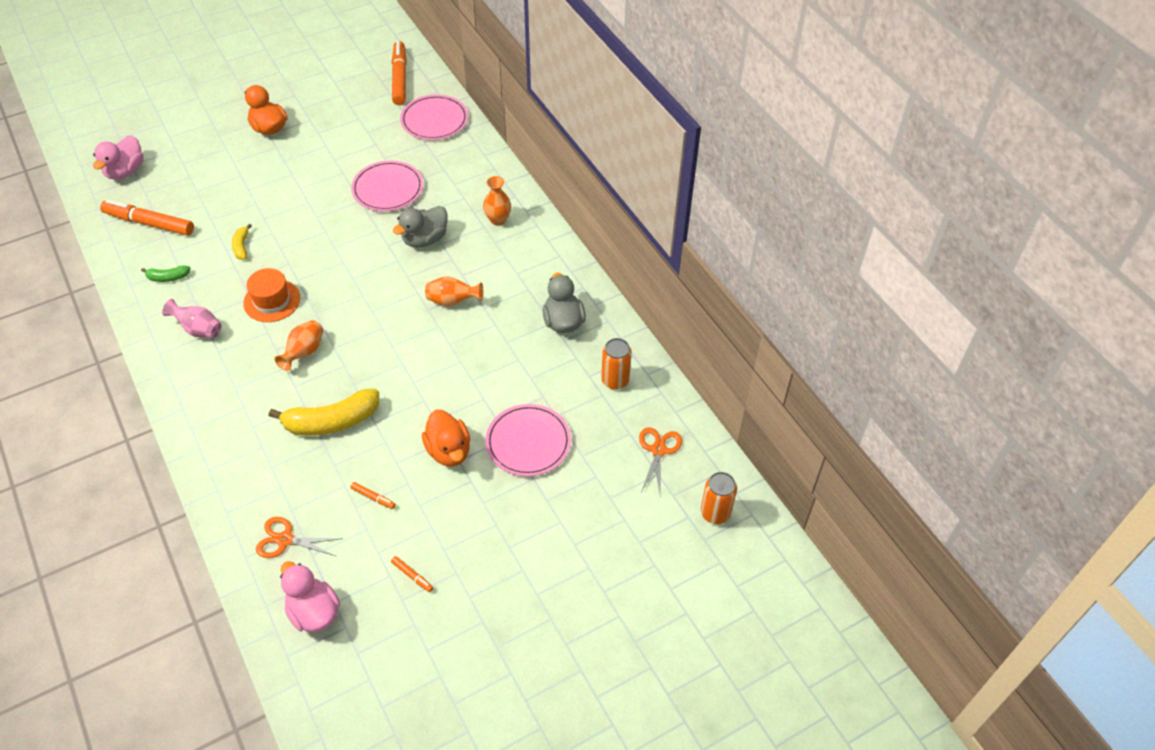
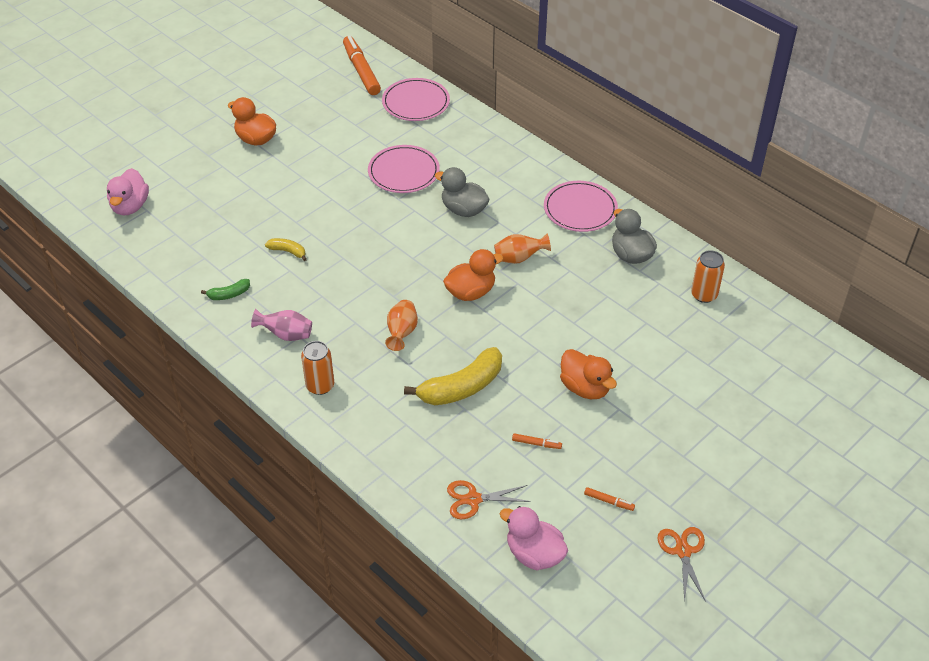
camera: 15 degrees left, 5 degrees down
orange marker [100,199,194,236] -> none
yellow banana [232,224,252,260] -> yellow banana turned 135 degrees clockwise [265,238,307,261]
orange hat [243,268,300,322] -> none
grey duck [393,206,447,248] -> grey duck turned 90 degrees clockwise [435,167,490,217]
orange vase [483,176,511,226] -> none
pink plate [485,404,571,476] -> pink plate moved to [544,181,618,232]
orange scissors [639,427,682,495] -> orange scissors moved to [657,527,706,603]
orange can [701,472,737,524] -> orange can moved to [301,341,334,395]
none -> orange duck [443,249,503,301]

